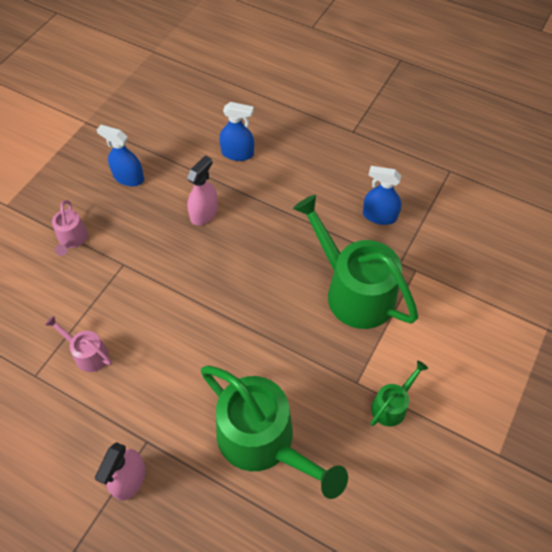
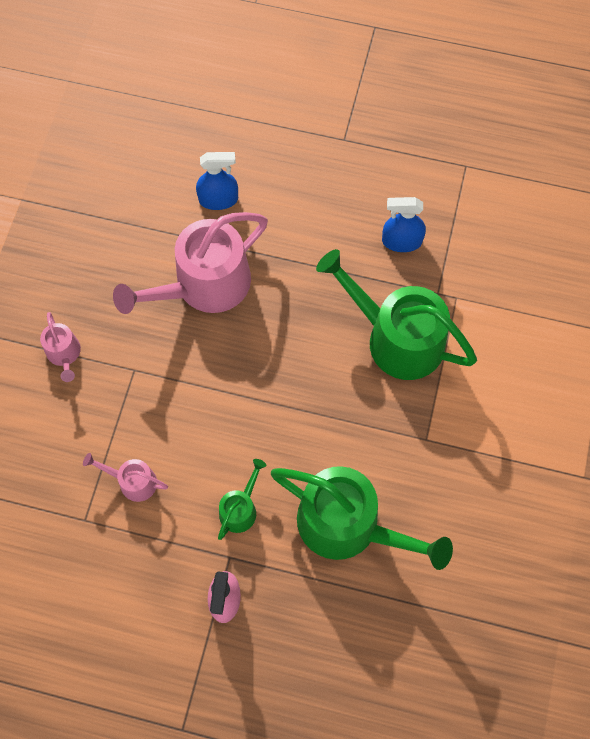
camera: 15 degrees left, 10 degrees up
blue spray bottle [97,125,144,186] -> none
pink spray bottle [187,155,218,225] -> pink watering can [113,212,268,314]
green watering can [370,360,428,426] -> green watering can moved to [218,459,266,540]

